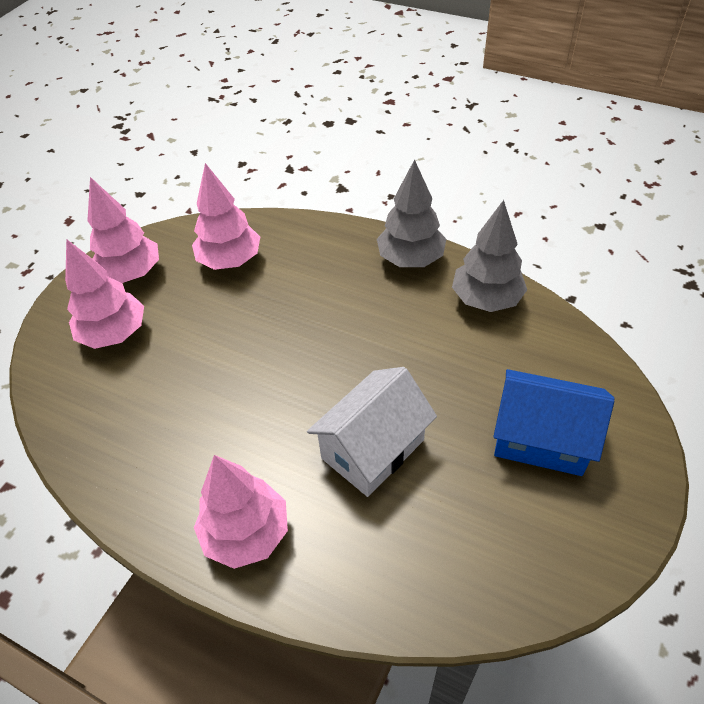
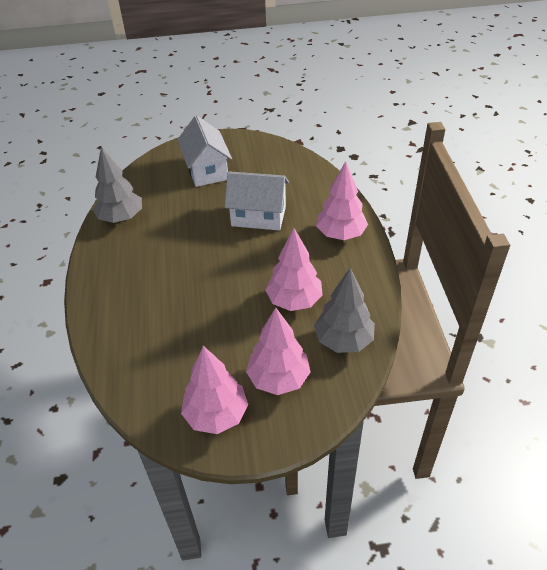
camera: 125 degrees left, 5 degrees down
pink tree [192,163,260,270] -> pink tree moved to [265,228,323,311]
grey tree [377,159,446,267] -> grey tree moved to [314,268,375,353]
blue house [493,369,615,476] -> white house [177,116,232,187]

